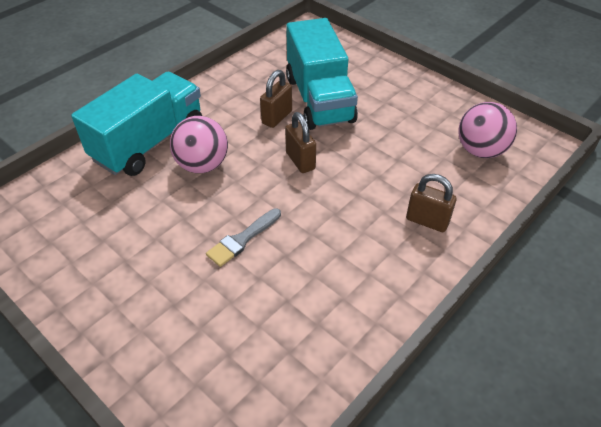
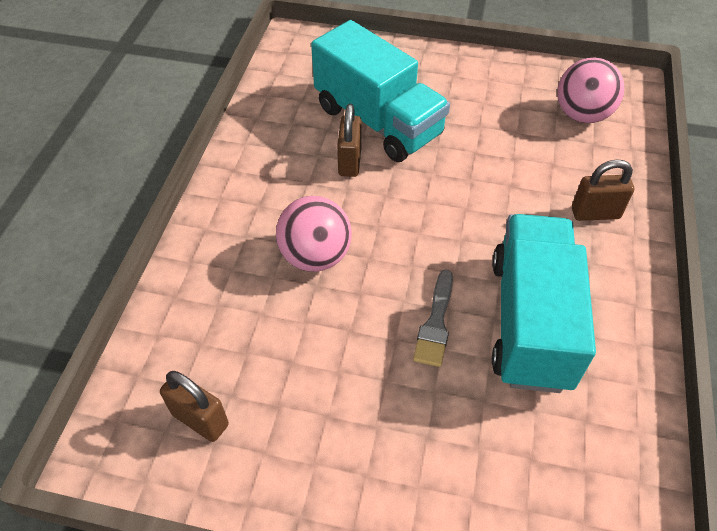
camera: 30 degrees left, 5 degrees up
turquoise truck [71,72,202,176] -> turquoise truck moved to [492,214,596,393]
brown padlock [285,112,316,173] -> brown padlock moved to [160,371,229,442]

